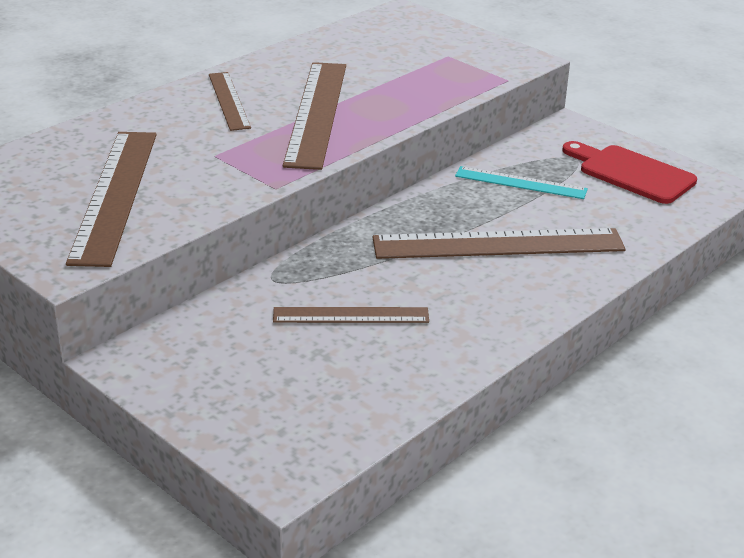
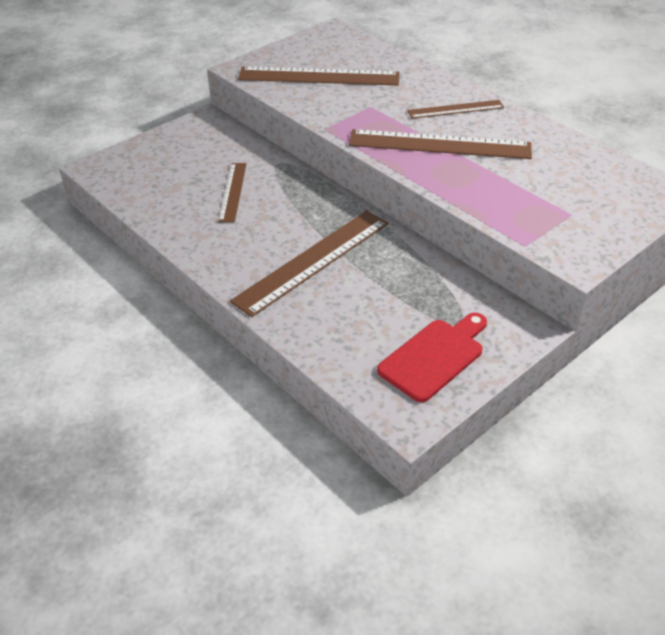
camera: 95 degrees right, 10 degrees up
brown ruler [372,228,626,259] -> brown ruler turned 45 degrees clockwise [230,211,388,317]
turquoise ruler [455,166,588,199] -> none

